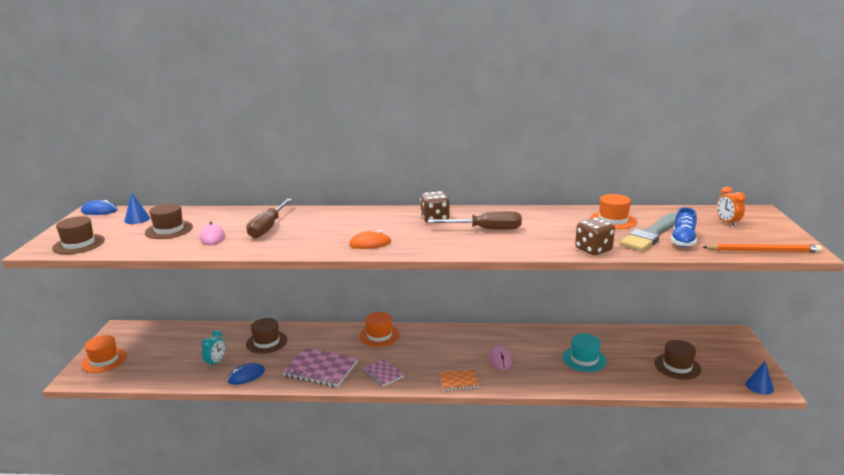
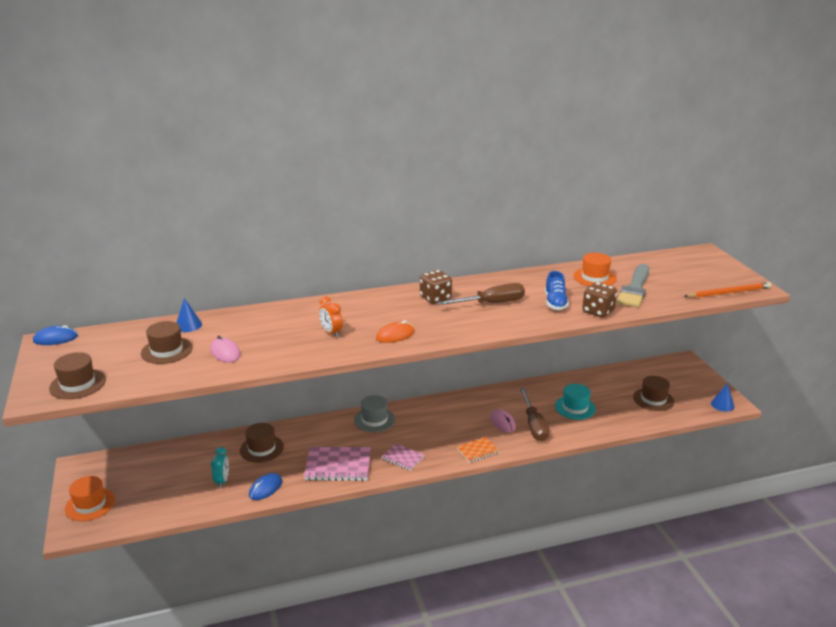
camera: 20 degrees left, 5 degrees up
blue cone [124,192,150,224] -> blue cone moved to [176,298,202,332]
brown screwdriver [246,199,292,238] -> brown screwdriver moved to [520,388,549,441]
orange hat [359,312,400,347] -> grey hat [354,395,395,432]
blue shoe [671,207,697,247] -> blue shoe moved to [545,271,569,310]
orange clock [717,187,746,227] -> orange clock moved to [319,296,343,338]

